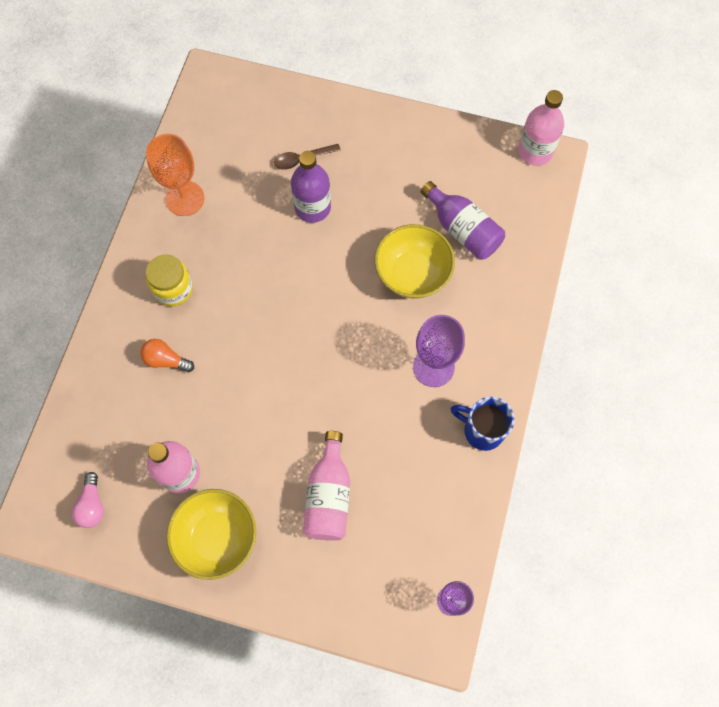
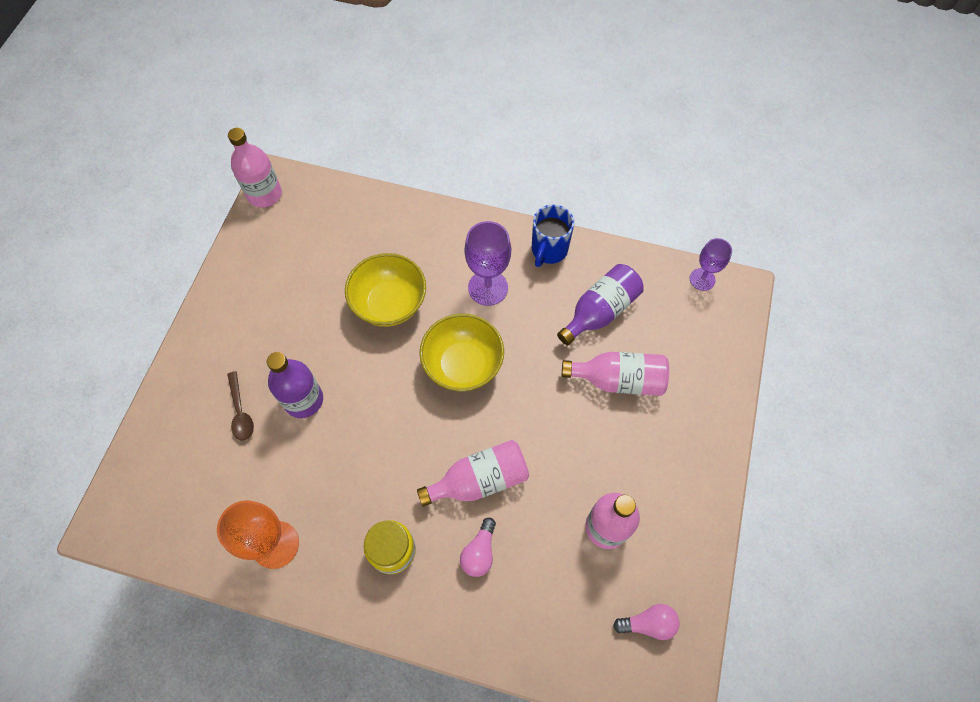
camera: 90 degrees left, 5 degrees down
orange light bulb [140,339,194,372] -> pink light bulb [460,518,496,577]
yellow bowl [166,489,256,580] -> yellow bowl moved to [419,313,504,392]
purple bottle [421,181,505,260] -> purple bottle moved to [557,264,644,345]
none -> pink bottle [417,440,529,507]

